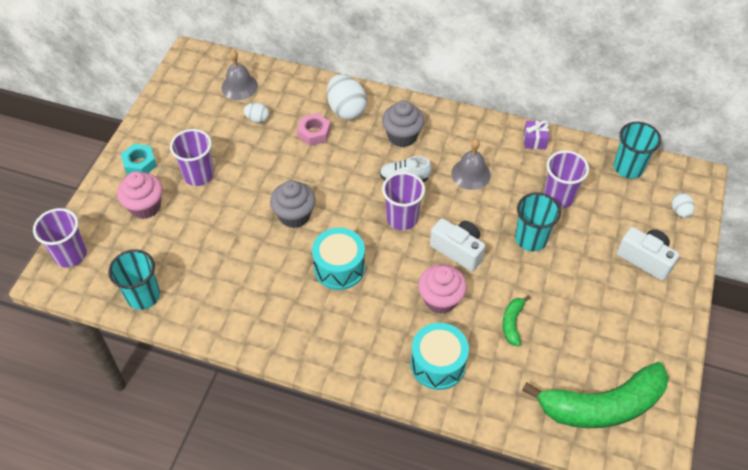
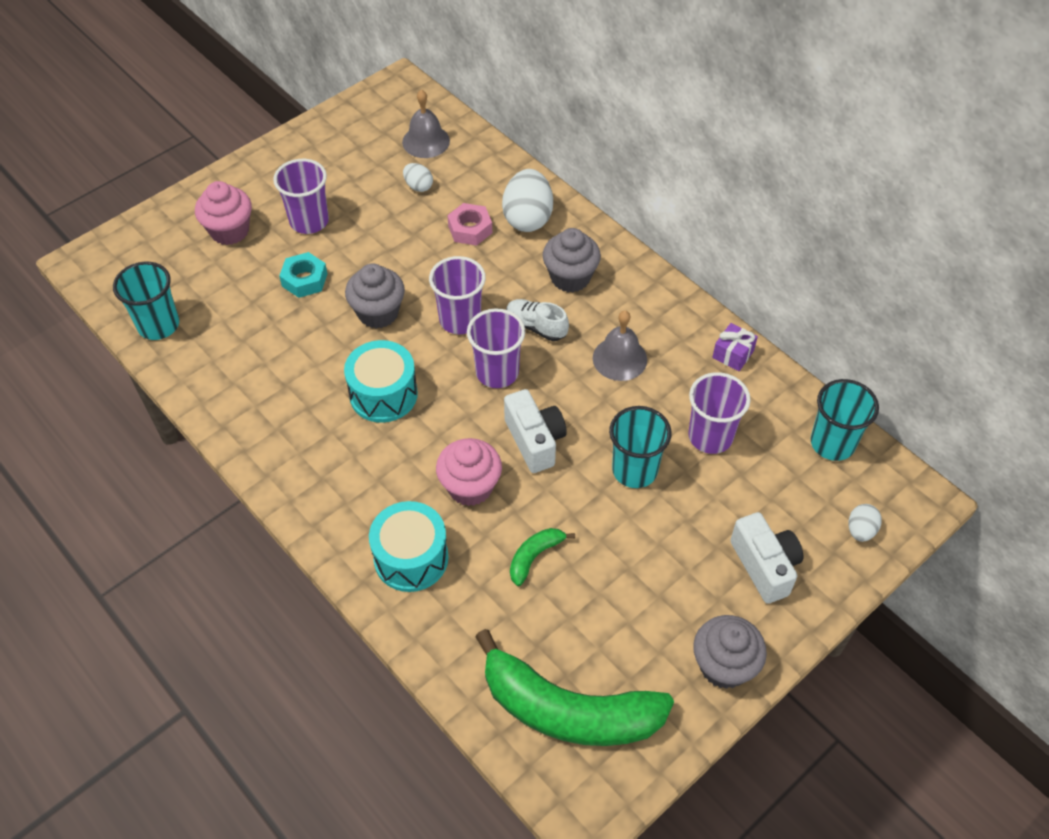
camera: 30 degrees right, 0 degrees up
purple cup [33,208,87,268] -> purple cup moved to [429,256,486,334]
turquoise nut [121,144,157,175] -> turquoise nut moved to [279,252,328,298]
none -> grey cupcake [693,615,767,689]

